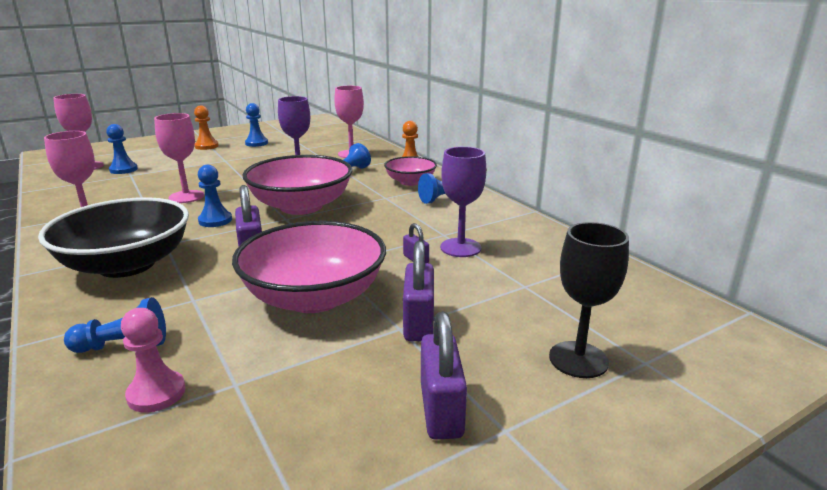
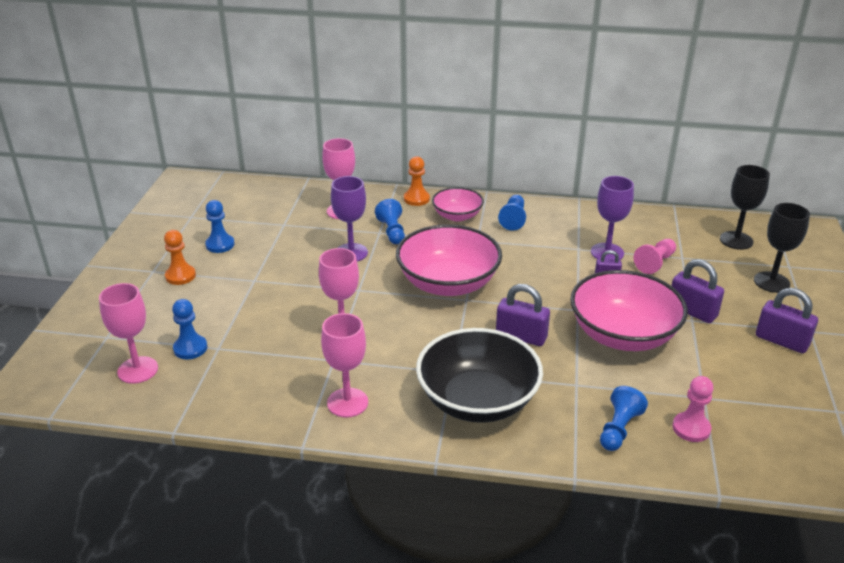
camera: 50 degrees left, 10 degrees up
blue pawn [198,165,232,227] -> none
none -> pink pawn [634,239,676,274]
none -> black goblet [720,165,770,250]

